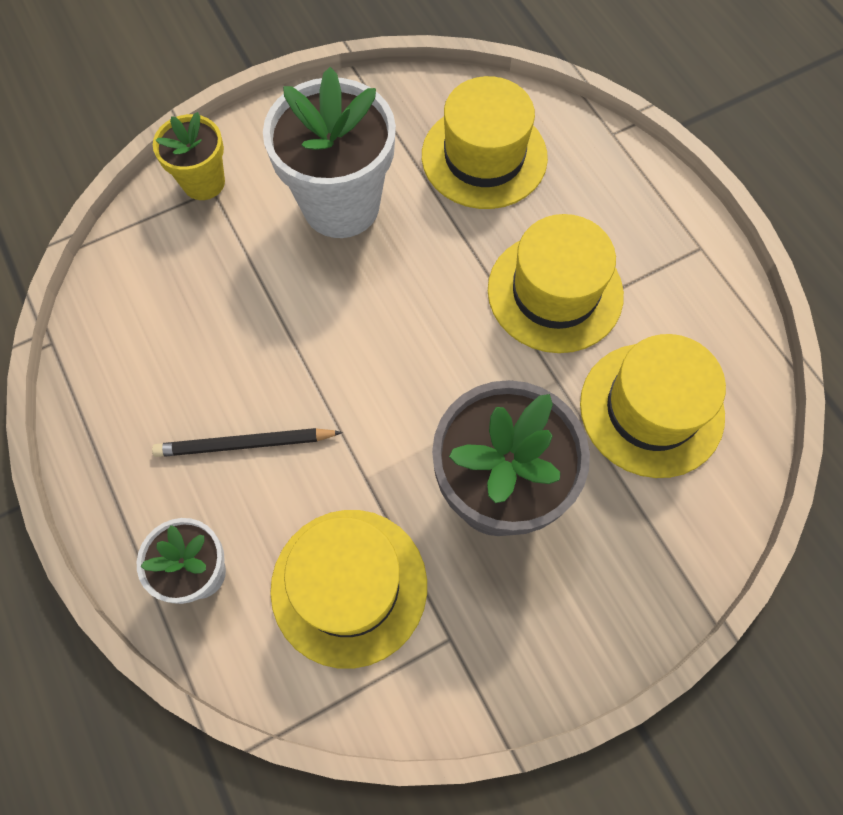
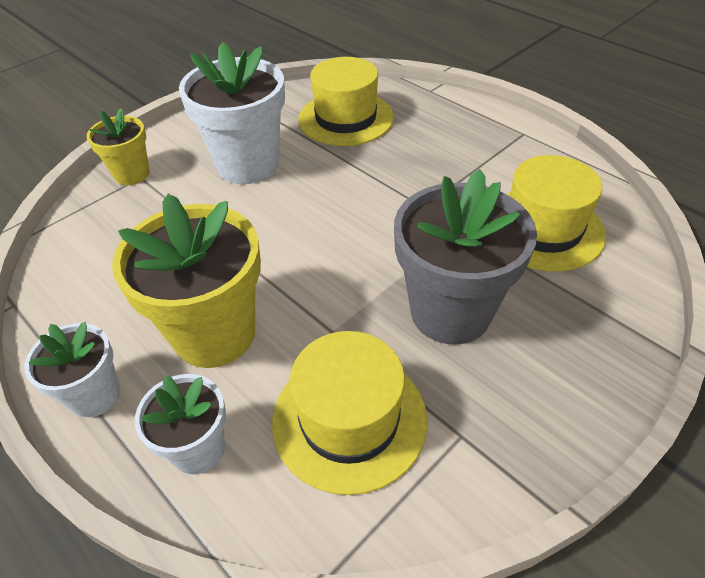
camera: 15 degrees left, 20 degrees down
black pencil [152,428,343,457] -> yellow flower pot [112,194,261,368]
yellow hat [488,214,624,353] -> none
none -> white flower pot [24,322,120,417]

